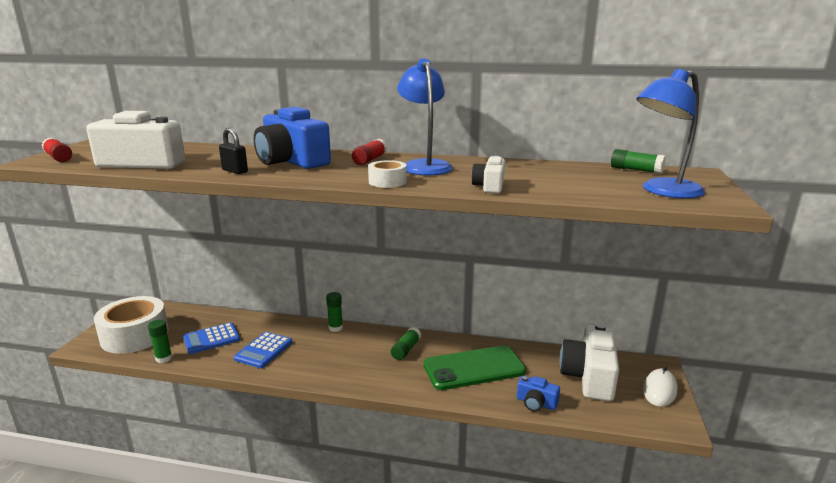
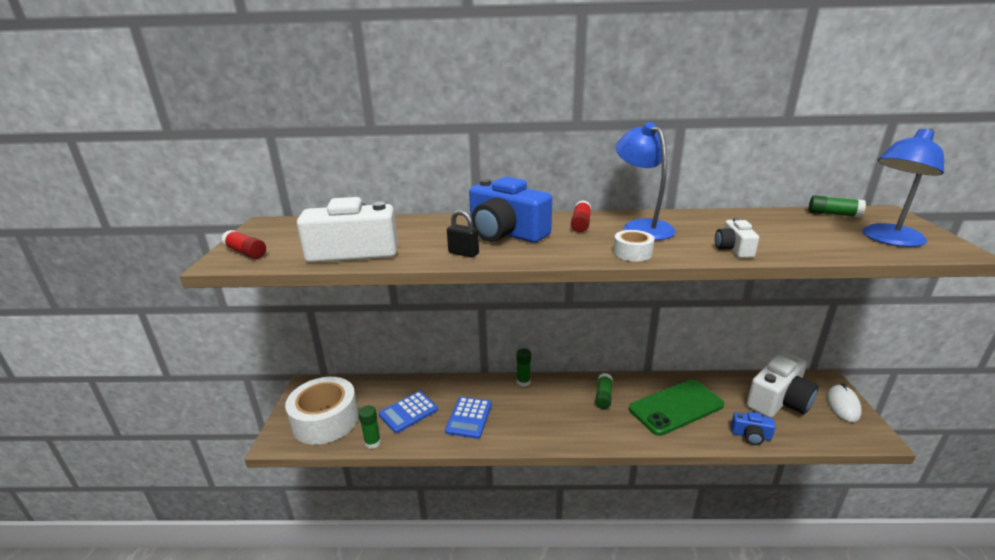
camera: 10 degrees left, 5 degrees up
white camera [560,323,619,401] -> white camera turned 135 degrees counterclockwise [746,352,819,418]

